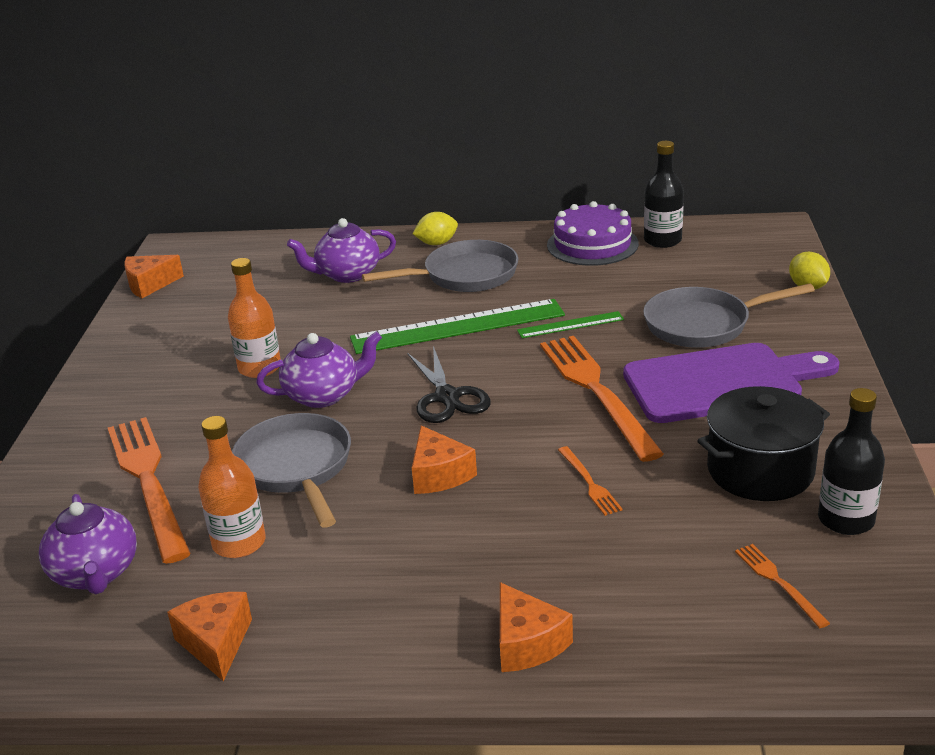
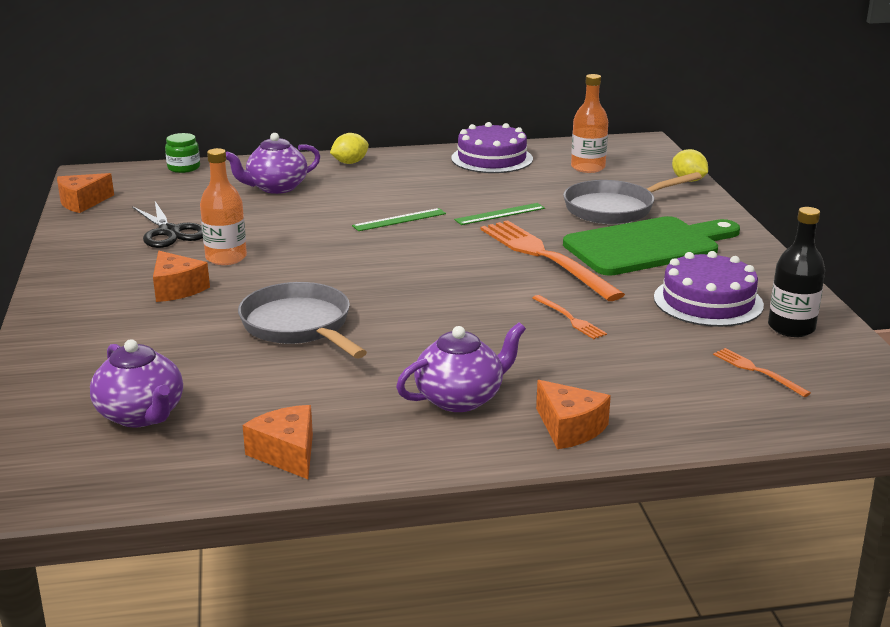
camera: 15 degrees left, 5 degrees down
orange fork [108,417,191,564] -> none
orange bottle [198,416,266,558] -> orange bottle moved to [571,74,608,173]
purple teapot [256,332,382,408] -> purple teapot moved to [396,322,526,412]
green ruler [350,299,565,354] -> green ruler [352,208,446,231], size x0.50
grey pan [362,240,519,292] -> none
black scissors [407,346,491,423] -> black scissors moved to [132,201,203,248]
orange cheese [412,425,477,494] -> orange cheese moved to [153,251,210,302]
purple cutting board [623,343,840,423] -> green cutting board [563,216,740,276]
black bottle [644,141,684,248] -> none
black pot [697,386,830,501] -> purple cake [654,251,764,327]
none -> green jar [165,133,200,173]

